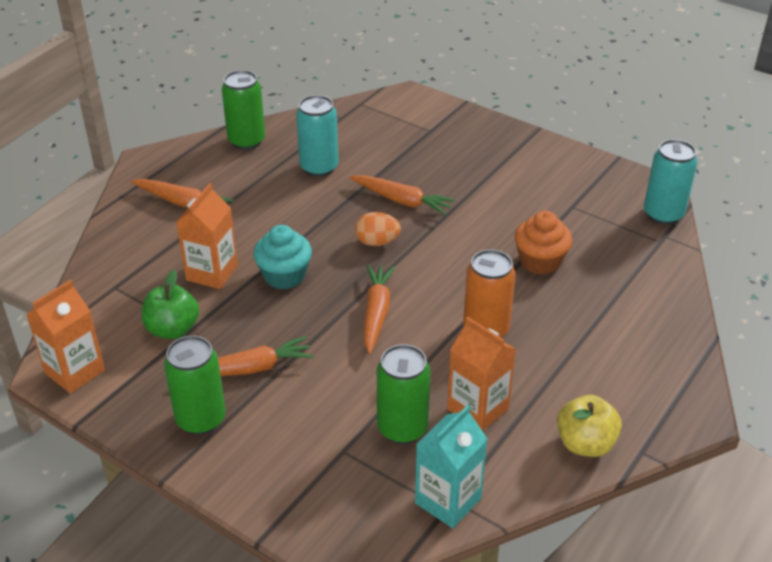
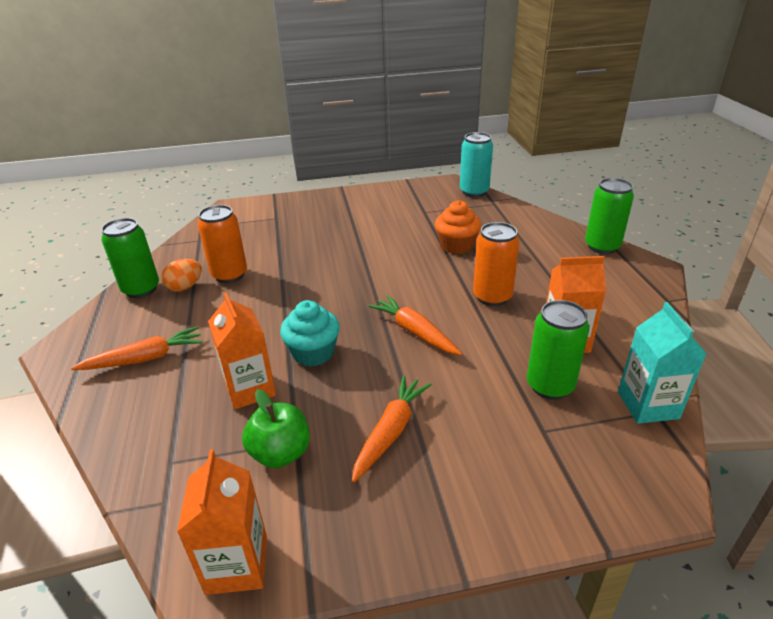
camera: 45 degrees left, 5 degrees down
green can [164,336,226,435] -> green can moved to [585,178,634,254]
turquoise can [296,95,339,177] -> orange can [198,205,247,283]
orange carrot [349,175,456,215] -> none
orange egg [355,212,401,246] -> orange egg moved to [161,259,202,292]
yellow apple [557,395,622,457] -> none

